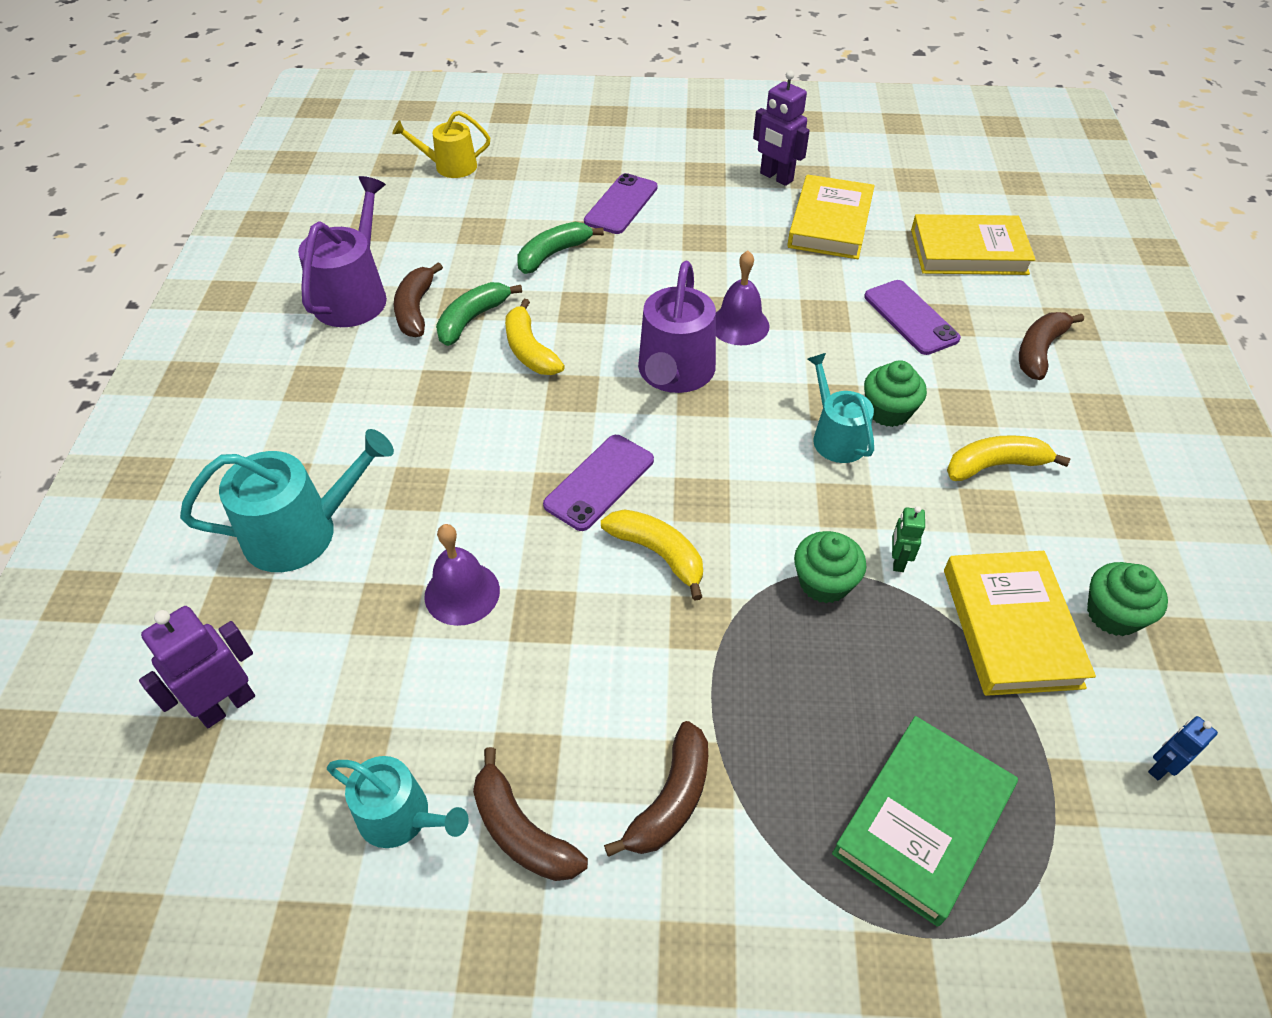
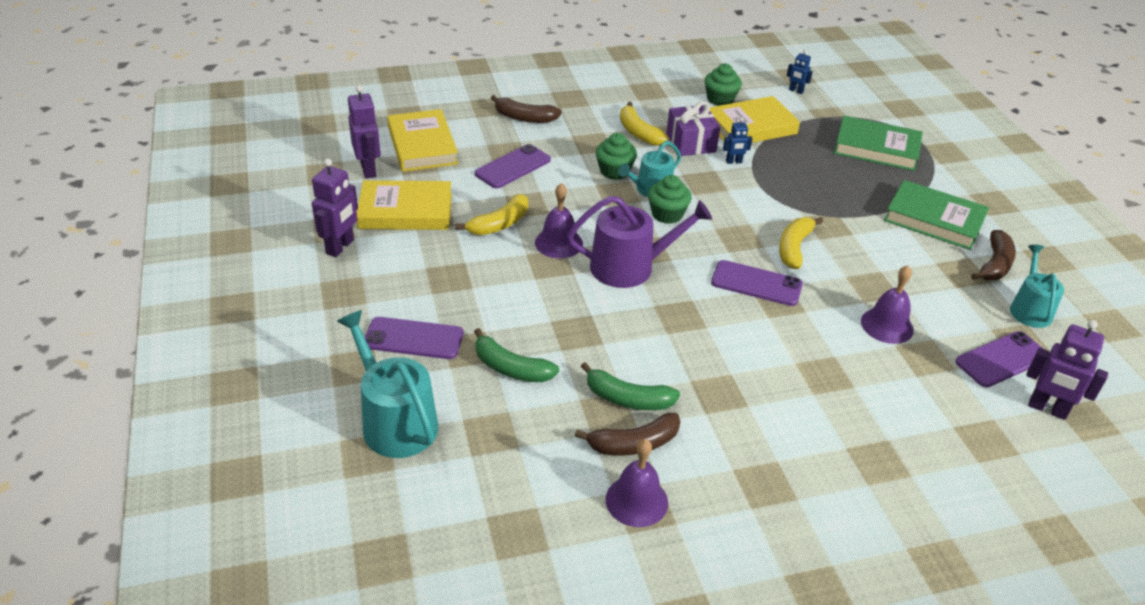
camera: 110 degrees left, 10 degrees down
turquoise watering can [180,429,394,572] -> turquoise watering can moved to [337,310,438,458]
purple watering can [298,176,387,327] -> purple bell [605,439,668,527]
yellow watering can [393,111,490,178] -> none
yellow banana [505,299,565,375] -> yellow banana moved to [455,194,528,235]
brown banana [604,721,708,857] -> green book [884,180,989,250]
green cupcake [794,531,866,603] -> green cupcake moved to [648,175,692,224]
green robot [892,506,925,572] -> blue robot [723,117,752,164]
none -> purple robot [348,85,381,178]
none -> purple gift [666,101,720,156]
none -> purple phone [955,331,1043,387]

